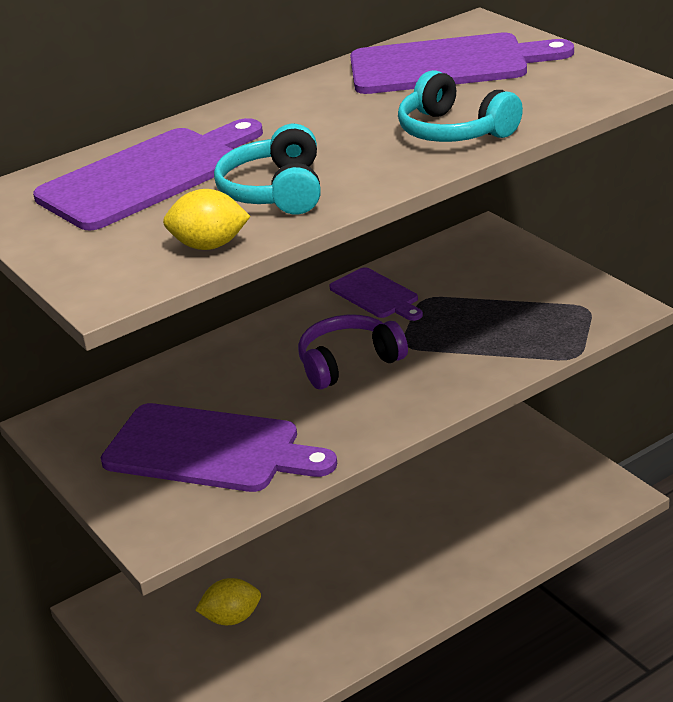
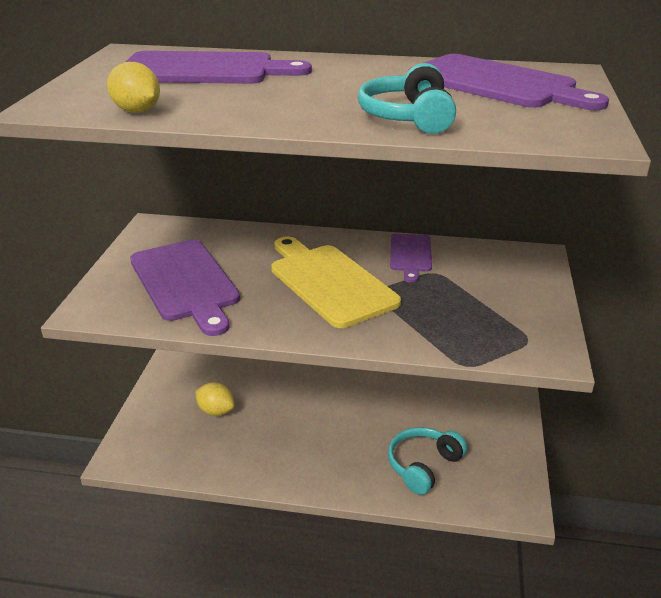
camera: 40 degrees right, 0 degrees up
turquoise headphones [214,124,321,214] -> turquoise headphones moved to [388,427,467,495]
purple headphones [298,315,408,390] -> yellow cutting board [271,236,401,328]

